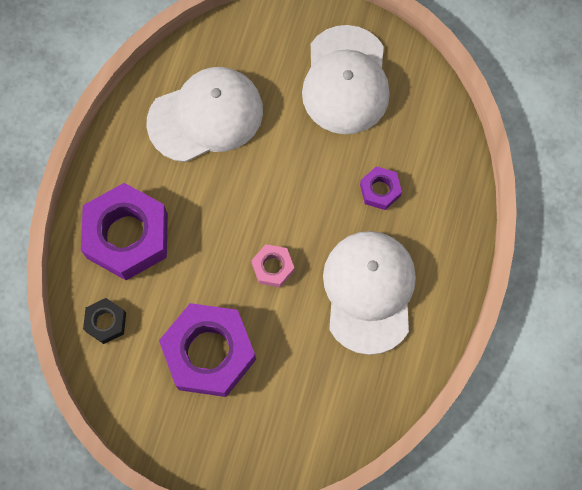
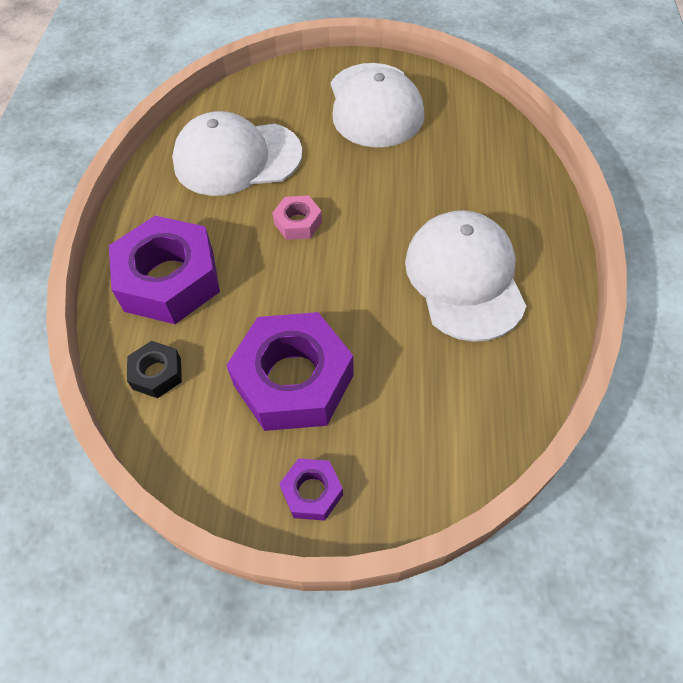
camera: 10 degrees left, 15 degrees down
white cap [147,67,263,162] -> white cap turned 150 degrees counterclockwise [172,111,302,196]
pink nut [251,244,294,287] -> pink nut moved to [272,196,322,240]
purple nut [360,166,402,210] -> purple nut moved to [279,458,343,521]

